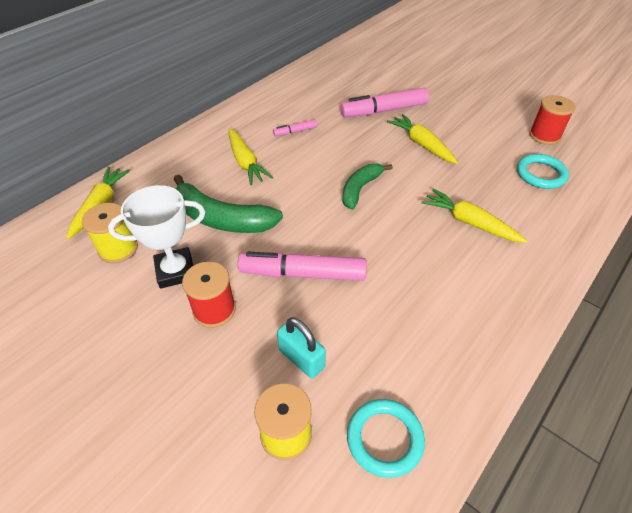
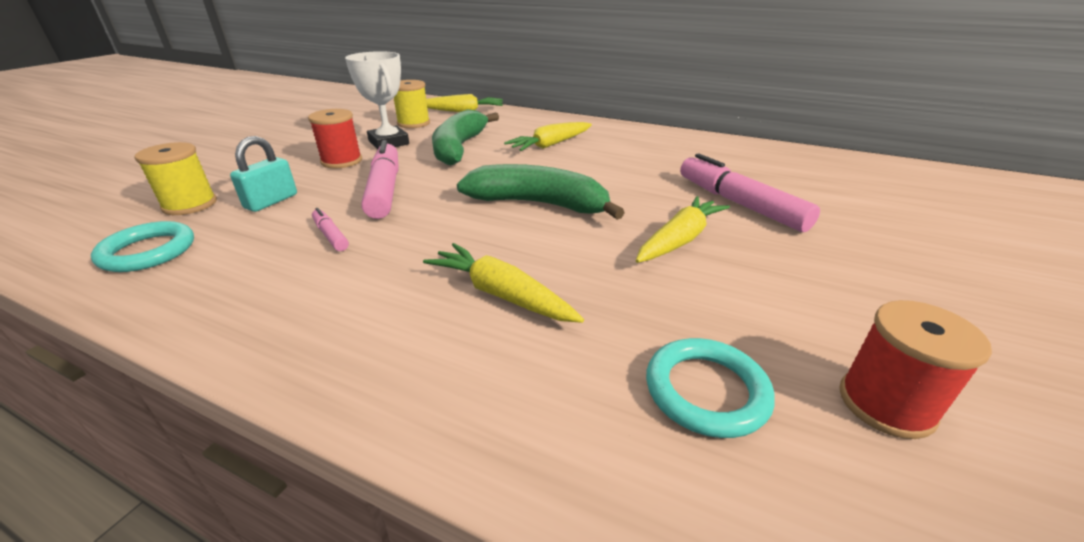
camera: 75 degrees right, 15 degrees down
pink marker [273,119,317,136] -> pink marker moved to [312,208,349,251]
green banana [342,164,393,210] -> green banana [457,164,625,220], size x1.56
yellow carrot [421,189,527,243] -> yellow carrot turned 75 degrees counterclockwise [423,243,584,323]

